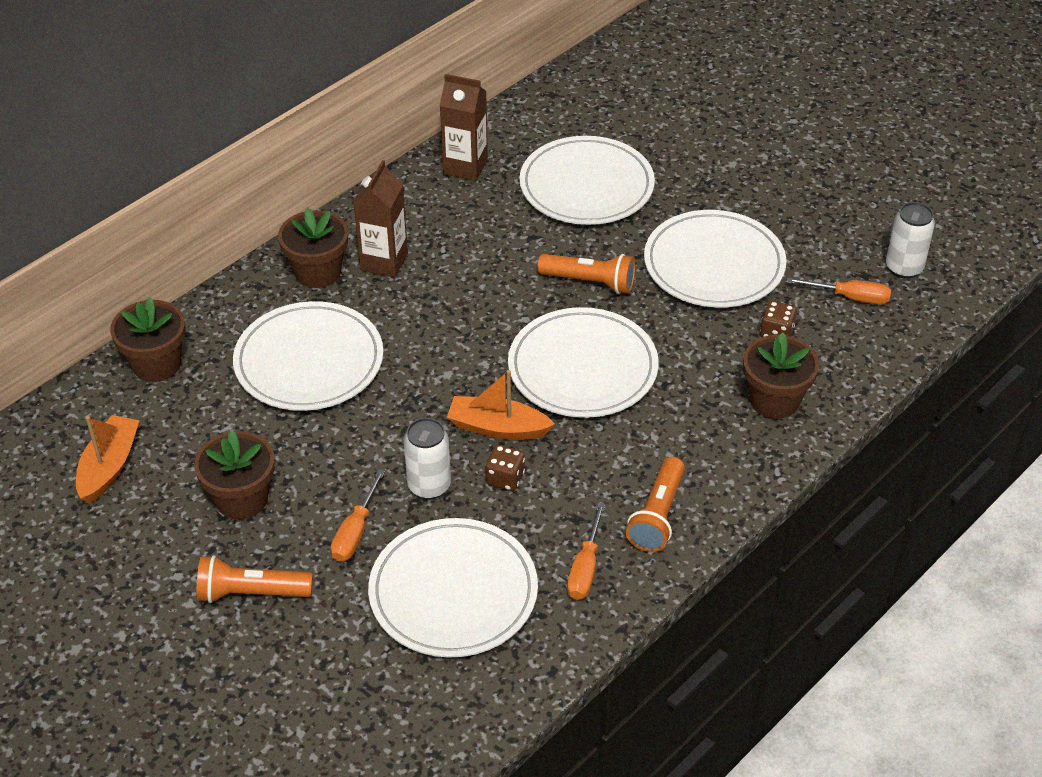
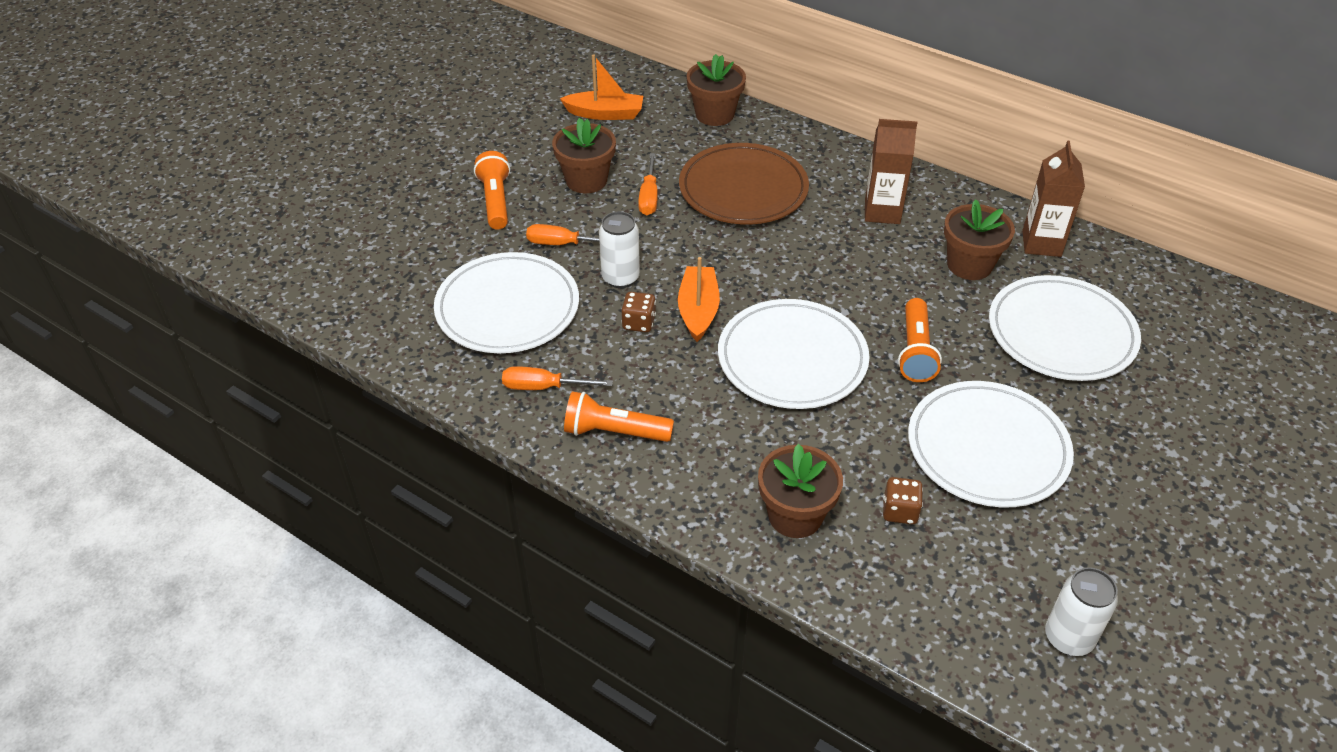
camera: 80 degrees right, 0 degrees up
white plate [233,301,383,411] -> brown plate [679,143,809,225]
brown flower pot [278,207,348,288] -> brown flower pot moved to [944,199,1015,280]
orange screwdriver [786,277,891,304] -> orange screwdriver moved to [638,153,658,215]

